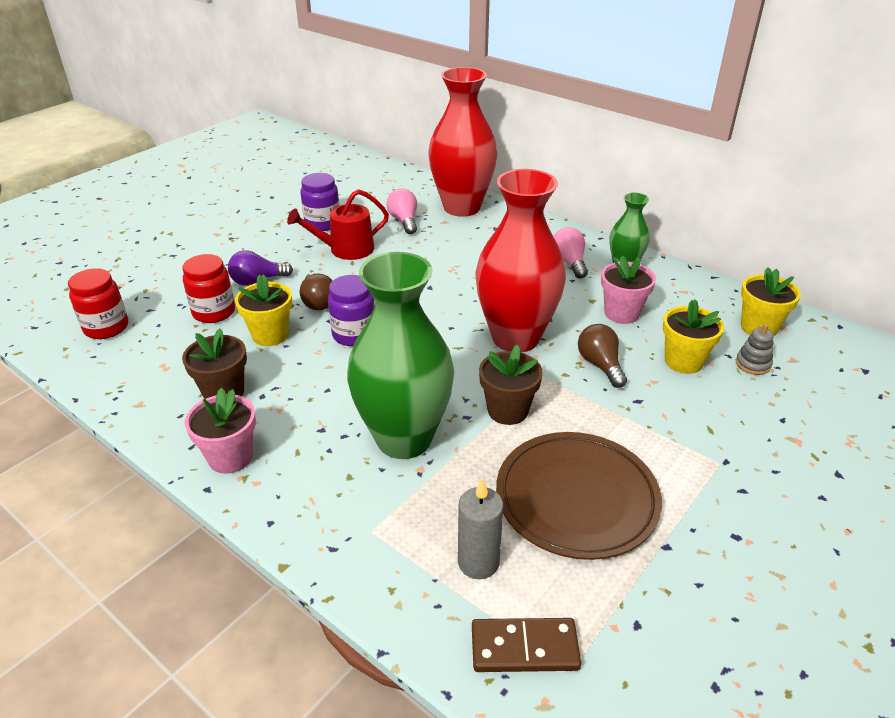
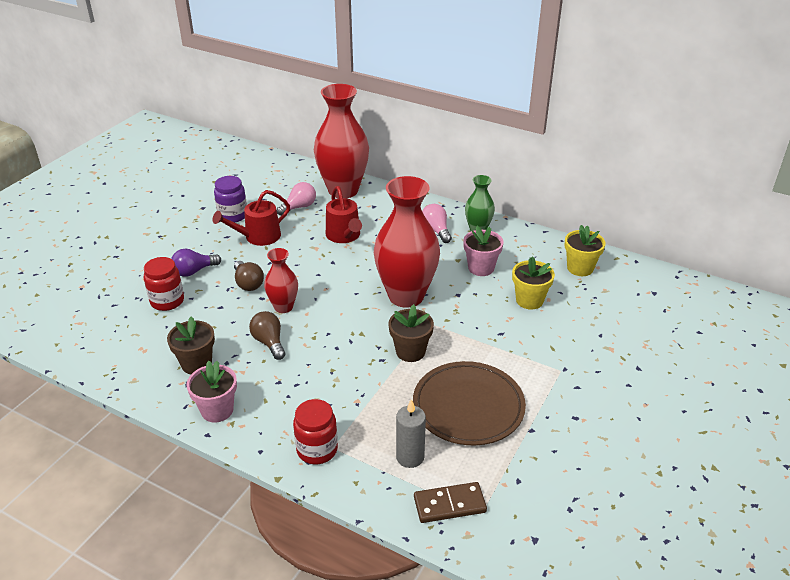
camera: 10 degrees left, 0 degrees up
red jar [68,268,128,339] -> red jar moved to [293,399,338,465]
yellow flower pot [235,274,292,346] -> none
purple jar [328,275,375,346] -> red vase [264,248,298,313]
green vase [347,252,454,459] -> none
pink light bulb [386,188,417,234] -> pink light bulb turned 75 degrees clockwise [277,182,316,216]
brown light bulb [578,324,627,388] -> brown light bulb moved to [249,311,286,360]
grey stacking toy [736,324,774,375] -> none
none -> red watering can [326,186,362,243]

